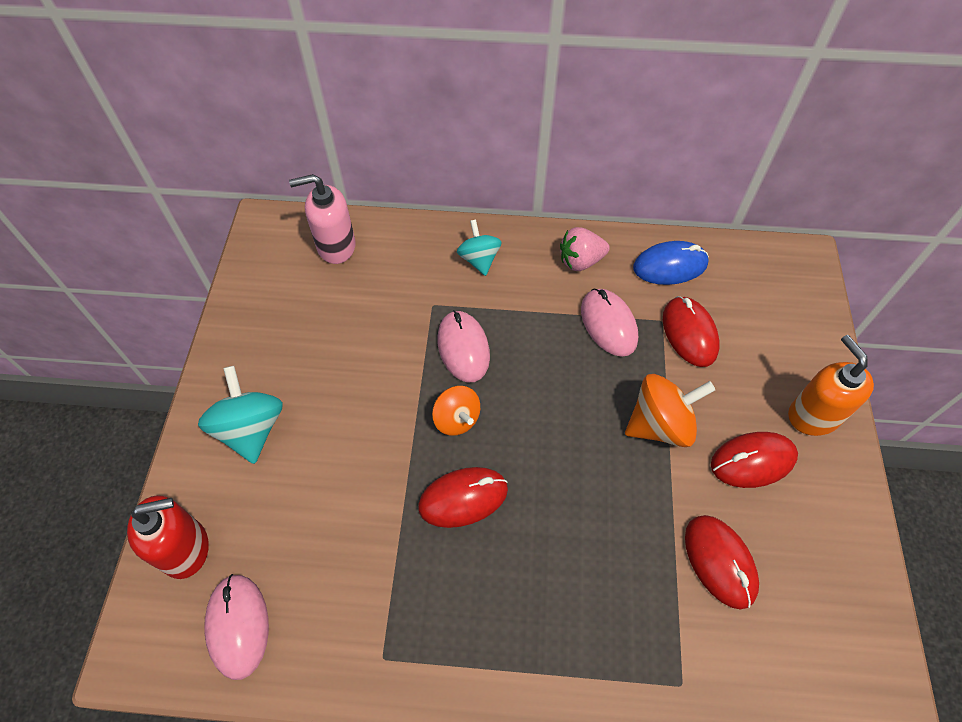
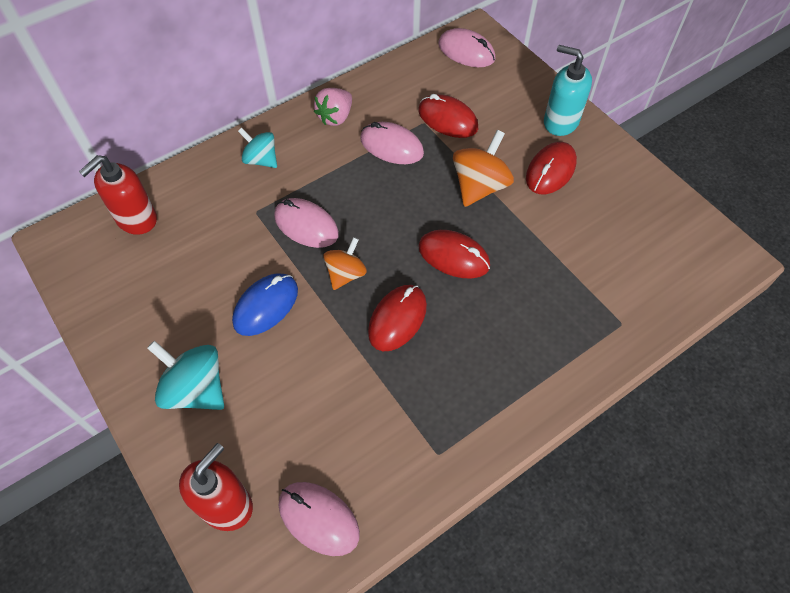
camera: 40 degrees left, 0 degrees up
pink soap dispenser [289,174,356,264] -> red soap dispenser [79,155,157,235]
orange spinning top [432,386,480,436] -> orange spinning top turned 75 degrees counterclockwise [323,237,367,290]
blue mouse [633,241,709,285] -> blue mouse moved to [232,273,298,336]
red mouse [685,515,759,609] -> red mouse moved to [418,230,490,278]
orange soap dispenser [788,335,874,436] -> turquoise soap dispenser [544,45,592,136]
none -> pink mouse [438,28,495,67]

